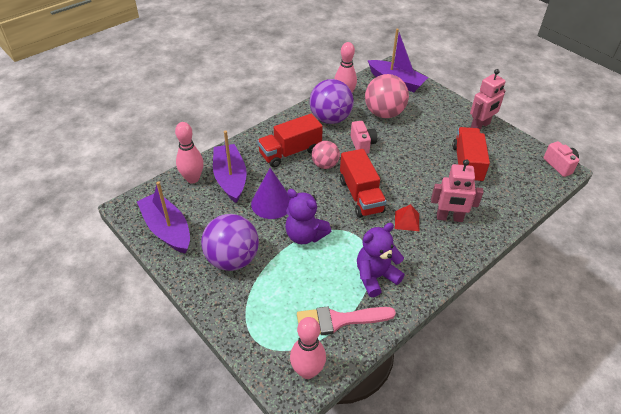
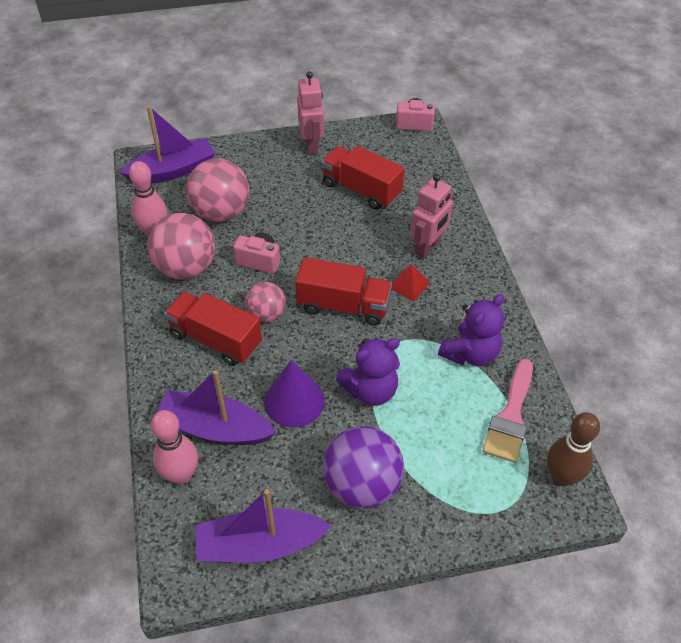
camera: 60 degrees left, 5 degrees up
red truck [257,114,323,168] -> red truck turned 120 degrees clockwise [164,292,262,366]
pink bowling pin [290,317,326,379] -> brown bowling pin [547,412,600,486]
purple ball [310,79,354,124] -> pink ball [148,213,215,279]
purple teddy bear [357,223,405,297] -> purple teddy bear turned 135 degrees counterclockwise [438,294,504,366]

